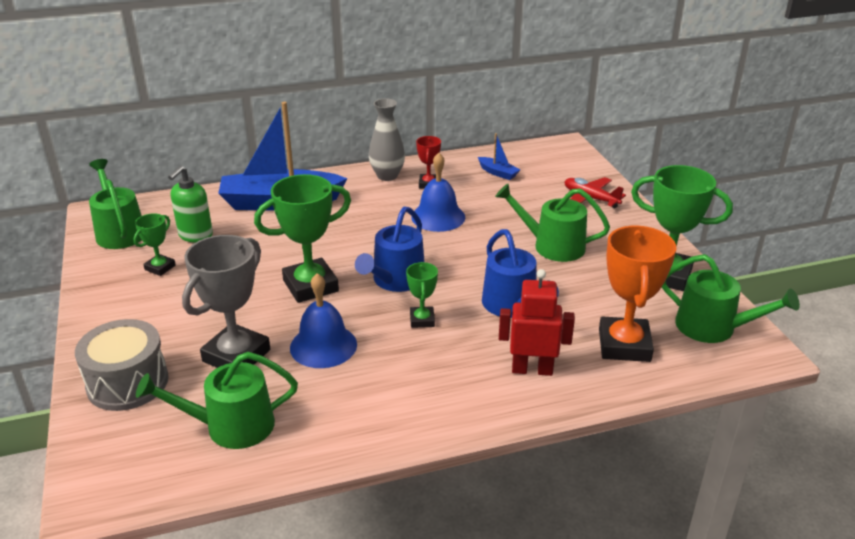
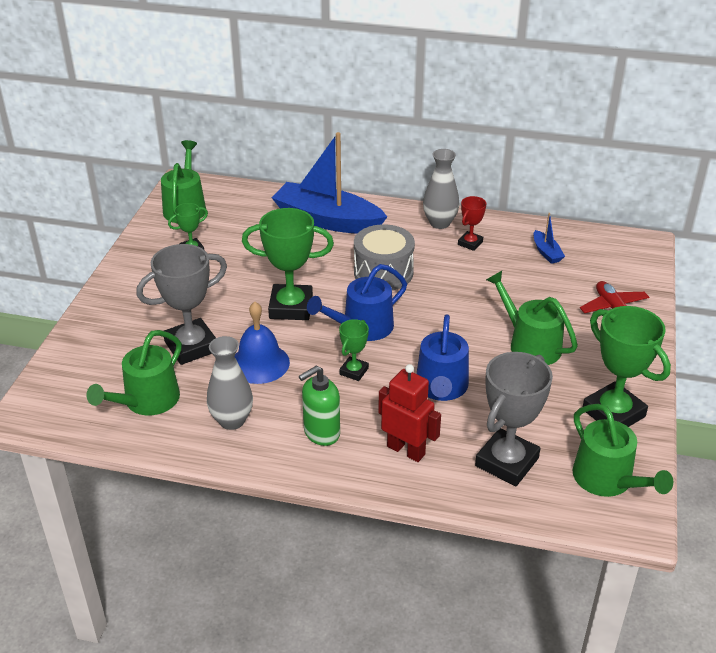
camera: 30 degrees right, 5 degrees up
grey drum [75,319,169,411] -> grey drum moved to [354,224,415,290]
green watering can [136,352,298,449] -> green watering can turned 75 degrees counterclockwise [87,330,182,415]
green soap dispenser [168,166,213,242] -> green soap dispenser moved to [299,366,340,446]
blue bell [411,153,465,232] -> none
orange trophy [599,226,676,362] -> grey trophy [475,352,553,486]
none -> grey vase [207,336,253,430]

